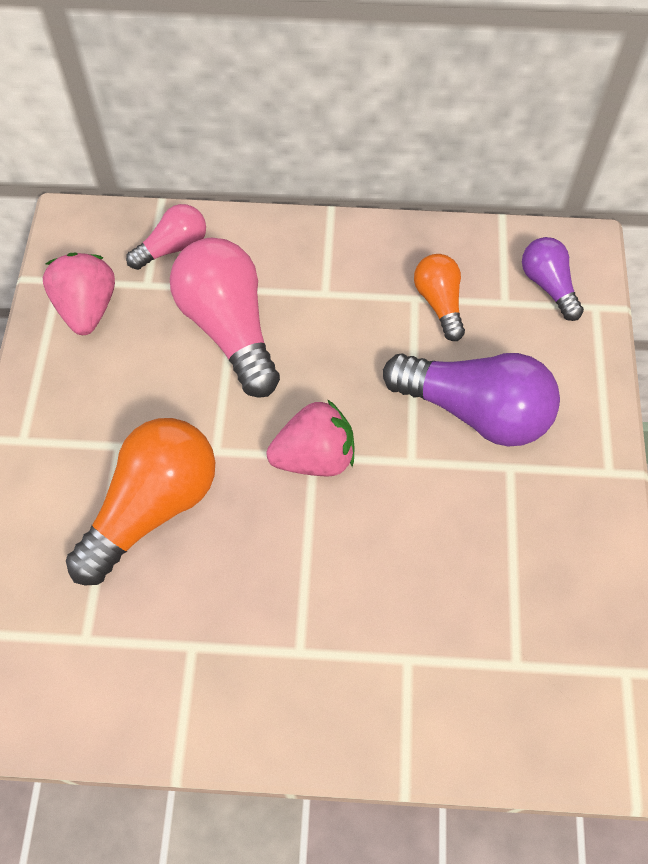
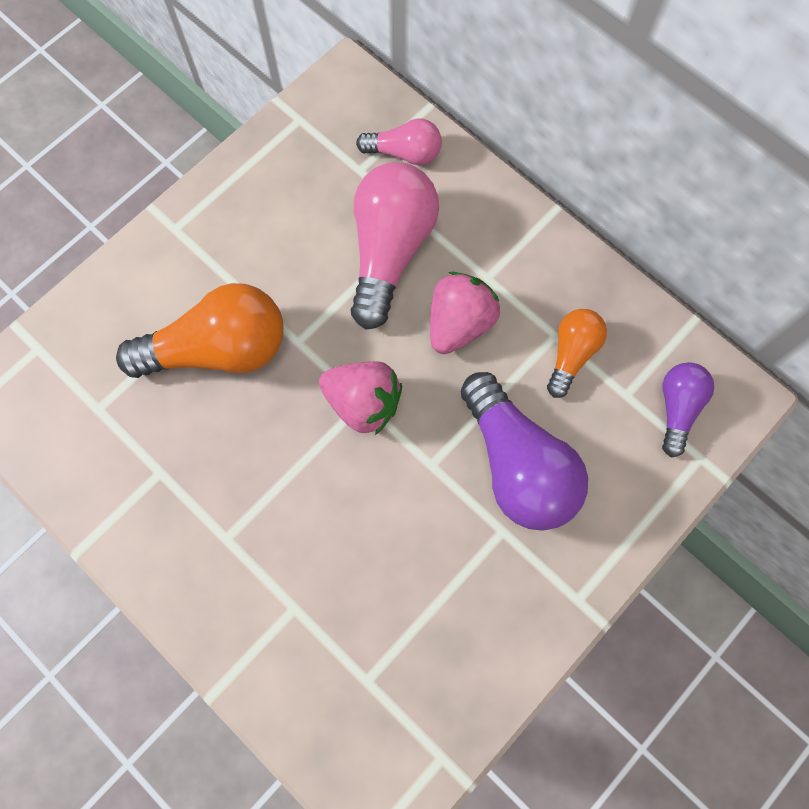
camera: 40 degrees right, 10 degrees up
pink strawberry [43,253,115,335] -> pink strawberry moved to [430,272,500,354]

